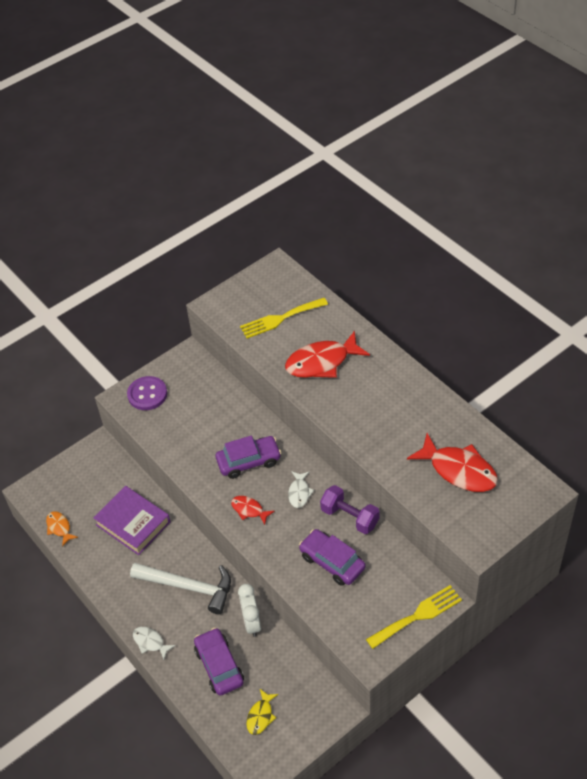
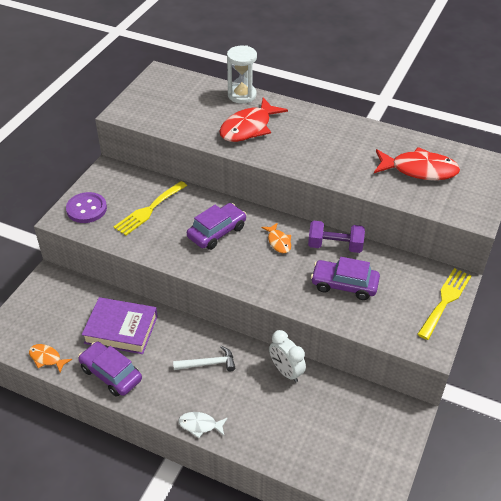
camera: 30 degrees left, 5 degrees down
white hammer [130,563,231,614] -> white hammer [173,346,235,371], size x0.57
purple car [194,628,244,696] -> purple car moved to [78,342,142,397]
red fish [231,496,275,525] -> none
yellow fork [240,298,328,338] -> yellow fork moved to [114,181,187,236]
yellow fish [247,689,278,735] -> none
white fish [288,471,314,508] -> orange fish [261,223,291,253]
none -> white hourglass [227,45,257,104]

